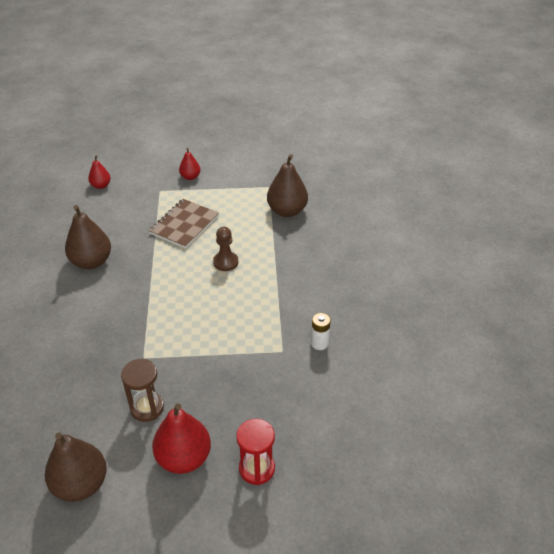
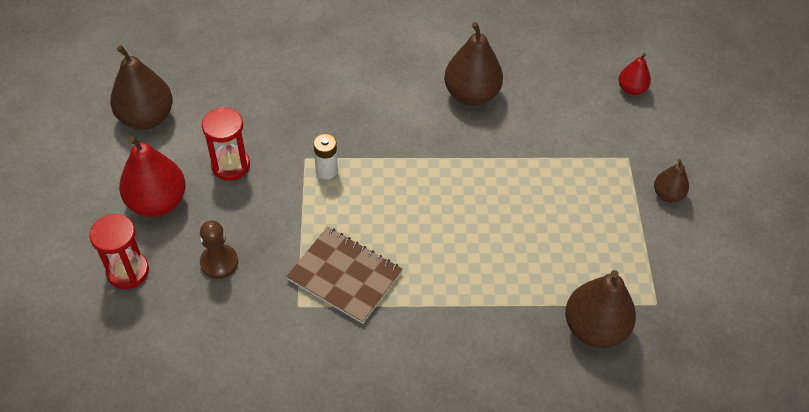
camera: 90 degrees right, 10 degrees up
brown hourglass [121,359,164,422] -> red hourglass [202,107,250,181]
brown notebook [149,199,219,249] -> brown notebook moved to [286,227,403,324]
red pear [179,148,200,180] -> brown pear [654,159,689,202]
brown pawn [213,227,238,271] -> brown pawn moved to [200,221,238,279]
white battery [311,313,331,350] -> white battery moved to [314,134,338,179]

